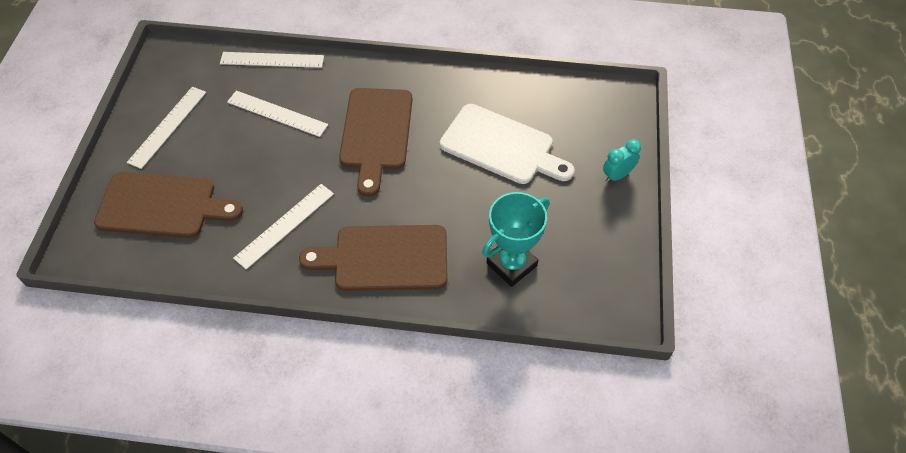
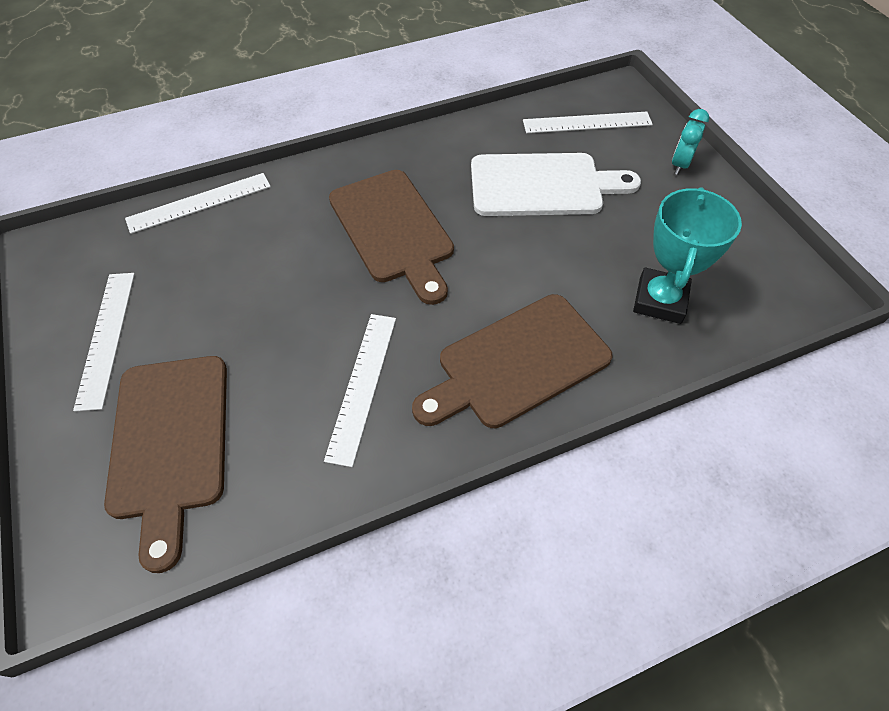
camera: 30 degrees left, 0 degrees up
brown cutting board [94,172,243,238] -> brown cutting board turned 105 degrees clockwise [104,356,227,573]
white ruler [227,90,328,137] -> white ruler moved to [523,112,653,133]

